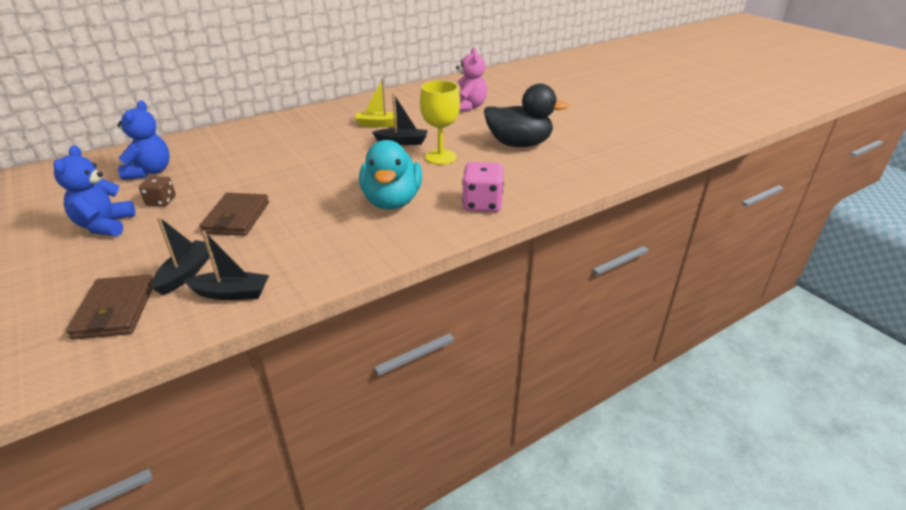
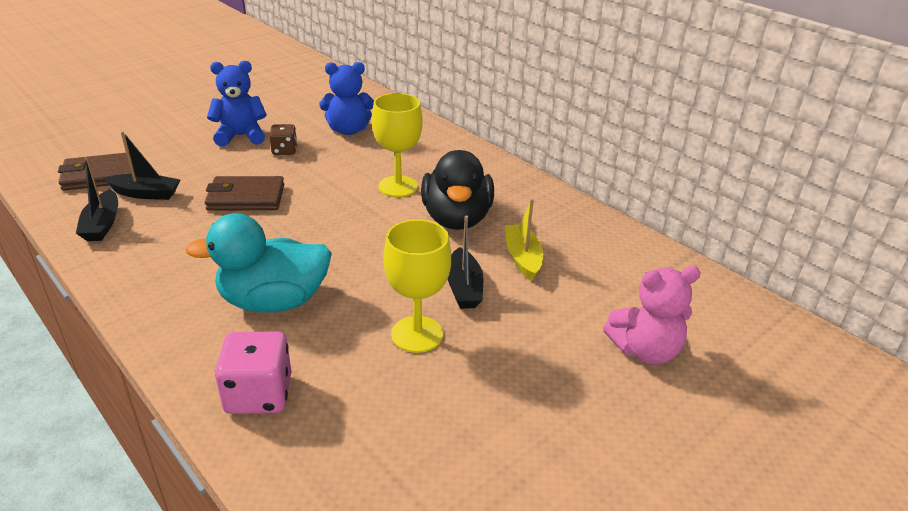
camera: 80 degrees right, 0 degrees up
black duck [484,83,569,147] -> black duck moved to [421,150,494,230]
none -> yellow goblet [372,93,423,197]

